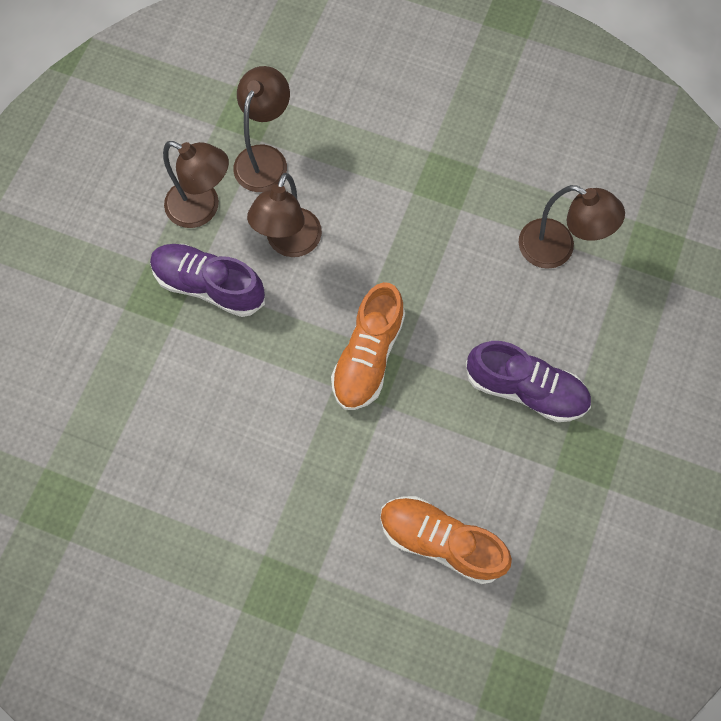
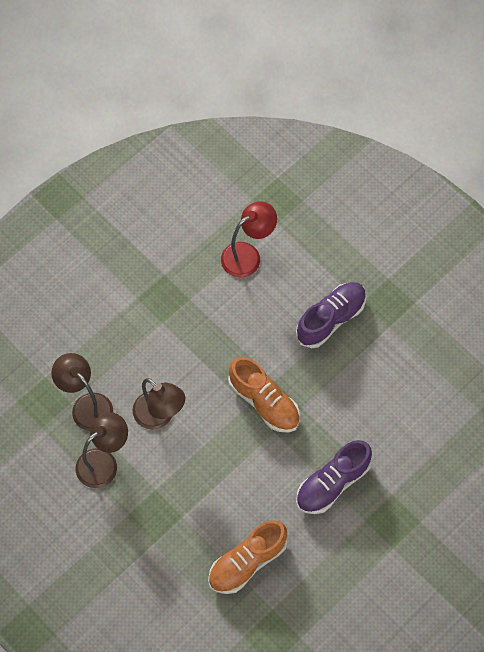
camera: 65 degrees left, 5 degrees down
purple shoe [150,244,265,317] -> purple shoe moved to [296,440,372,514]
orange shoe [380,496,512,584] -> orange shoe moved to [208,520,288,594]
brown lamp [519,185,625,269] -> red lamp [221,201,277,278]

